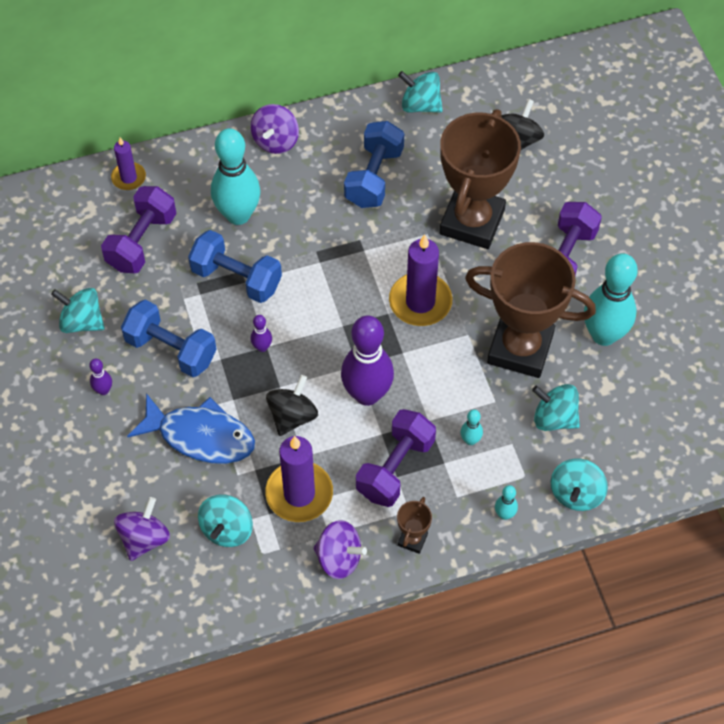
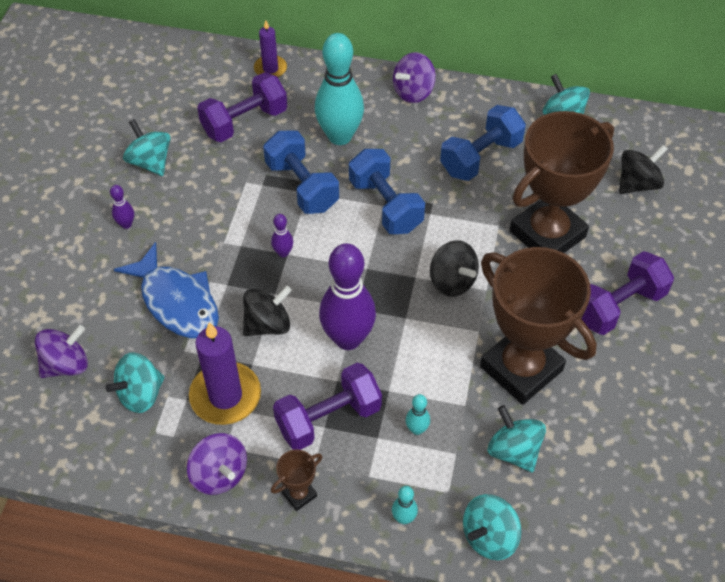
camera: 30 degrees right, 5 degrees down
blue dumbbell [121,300,217,377] -> blue dumbbell moved to [349,149,425,234]
purple candle [389,234,452,326] -> black spinning top [430,240,479,297]
turquoise bowling pin [584,253,638,346] -> none

